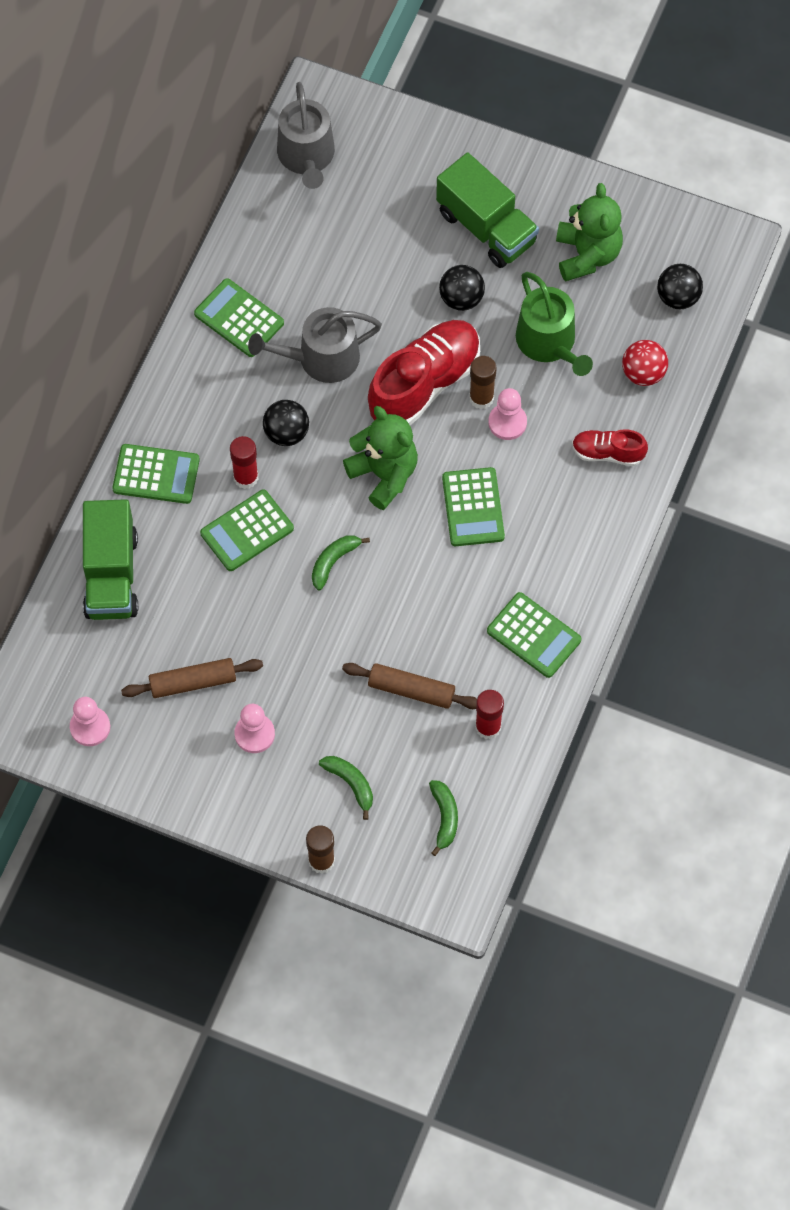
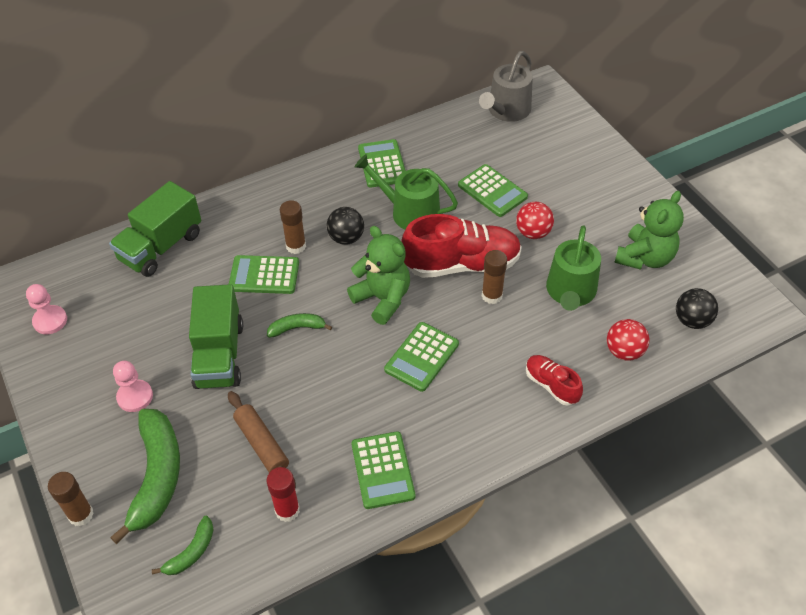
camera: 40 degrees right, 15 degrees down
green calculator [112,444,200,504] -> green calculator moved to [458,164,528,217]
brown rolling pin [121,658,263,698] -> none
red glue stick [230,436,258,489] -> brown glue stick [280,200,306,254]
grey watering can [248,307,382,383] -> green watering can [355,154,458,230]
green banana [319,756,373,820] -> green banana [110,409,180,544], size x2.02
green teddy bear [343,406,418,510] -> green teddy bear turned 45 degrees counterclockwise [347,226,410,325]
green truck [436,153,539,268] -> green truck moved to [189,284,243,389]
black ball [439,265,485,311] -> red ball [516,202,554,239]
pink pawn [489,388,527,440] -> none

